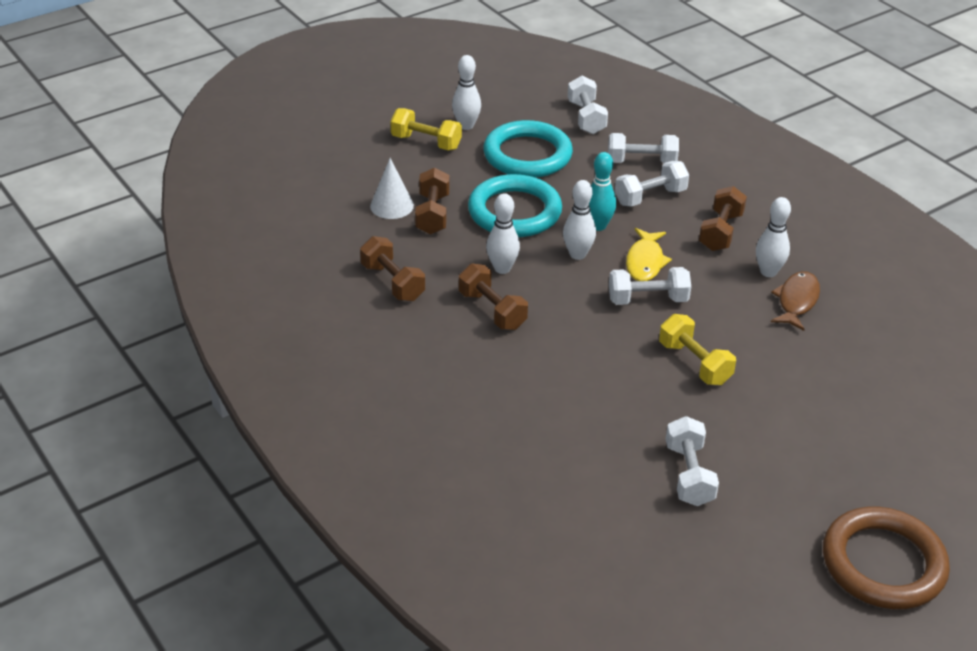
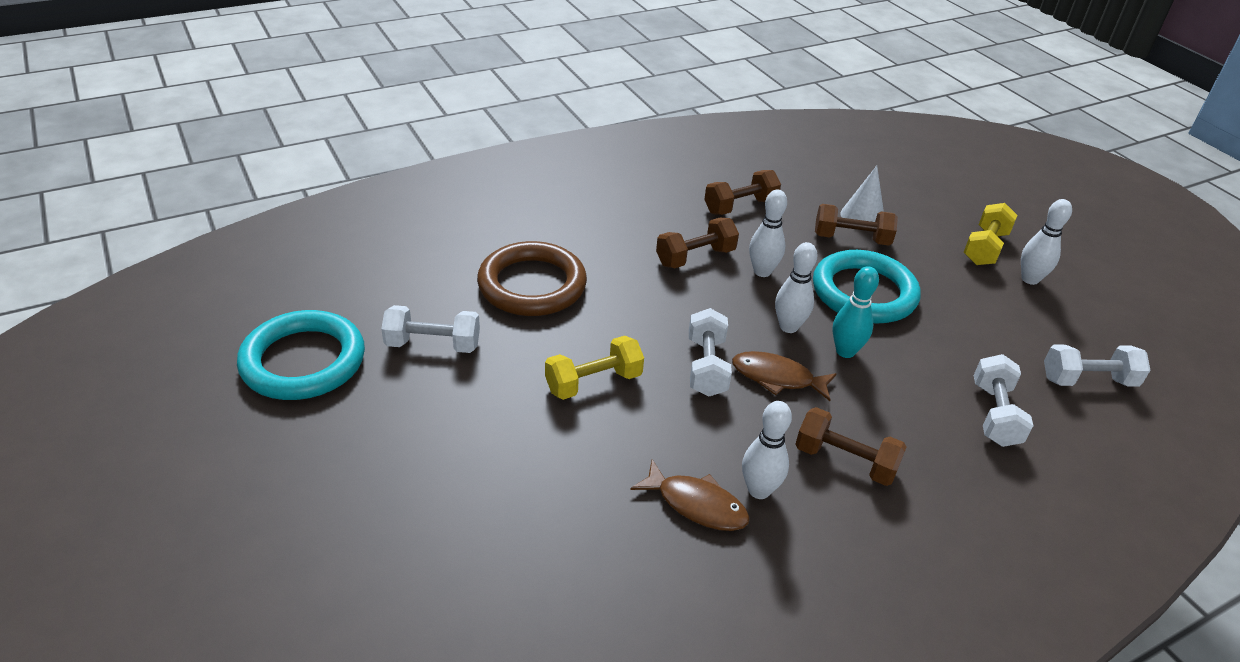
camera: 95 degrees right, 0 degrees up
turquoise ring [483,120,573,178] -> turquoise ring moved to [237,310,365,400]
white dumbbell [615,161,689,207] -> none
yellow fish [626,228,672,281] -> brown fish [732,351,836,401]
brown ring [823,507,950,609] -> brown ring moved to [477,241,587,316]

